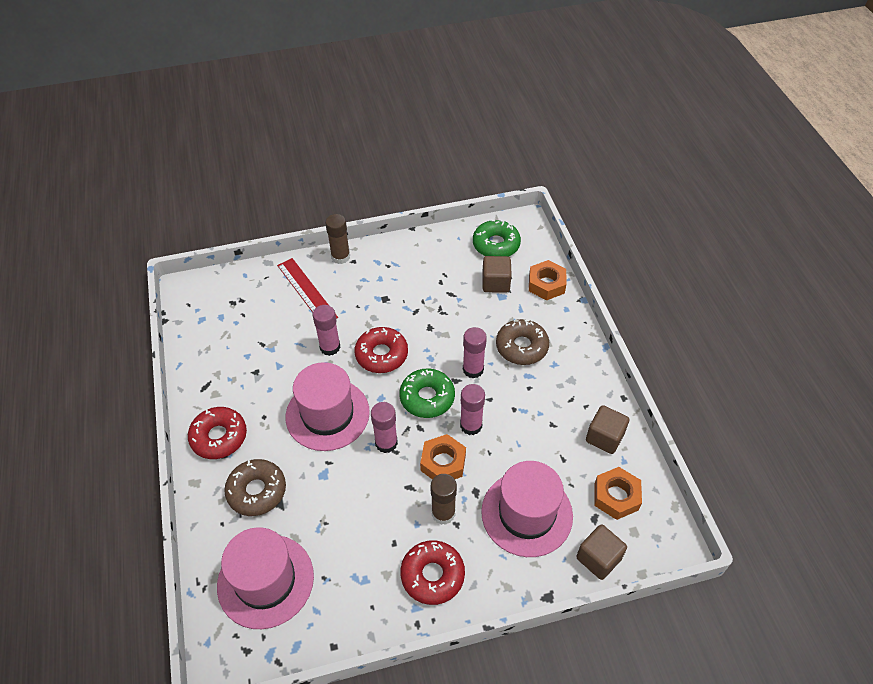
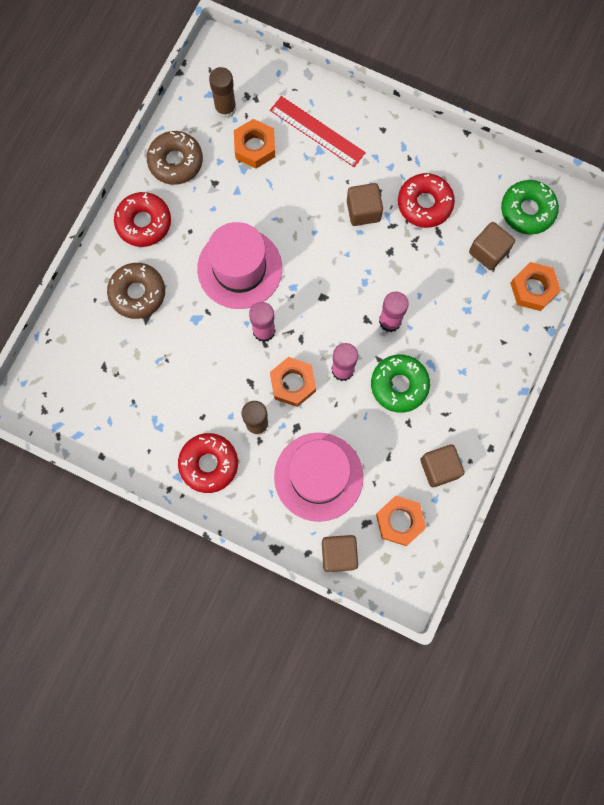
camera: 40 degrees right, 25 degrees up
pink hat [217,527,314,629] -> none
red ruler [277,258,338,319] -> red ruler turned 60 degrees counterclockwise [270,96,366,167]
pink glue stick [313,305,341,356] -> none
brown glue stick [325,214,350,264] -> brown glue stick moved to [209,67,236,119]
red donut [355,327,408,373] -> red donut moved to [398,173,455,228]
green donut [399,369,455,418] -> green donut moved to [371,355,430,413]
brown donut [496,319,549,365] -> brown donut moved to [147,131,203,185]
none -> orange nut [234,119,275,168]
none -> brown cube [347,183,383,226]

